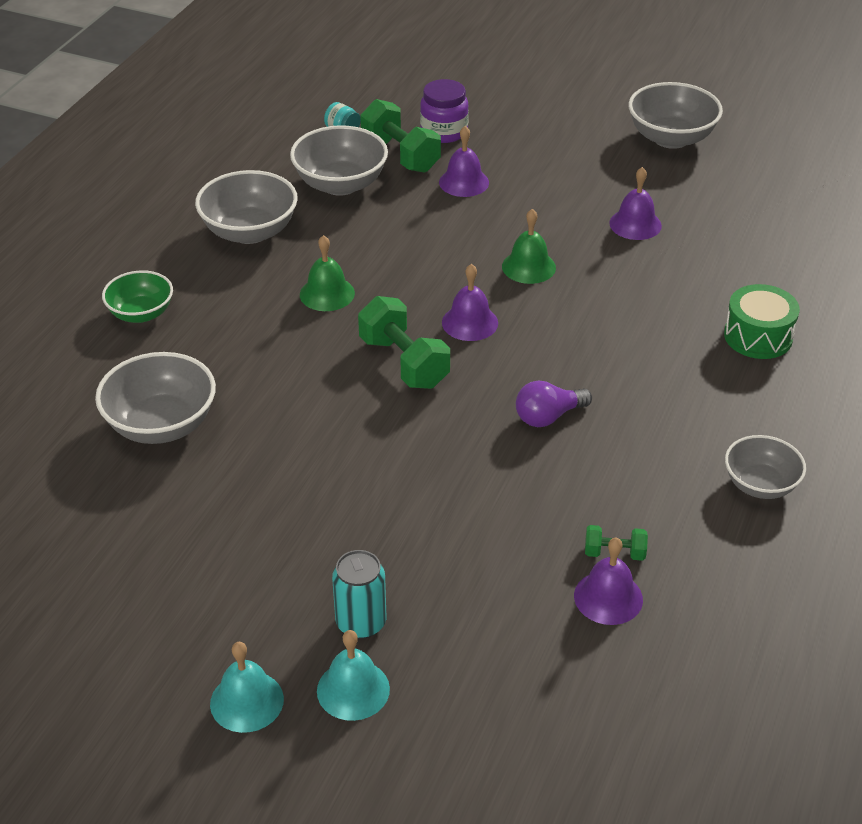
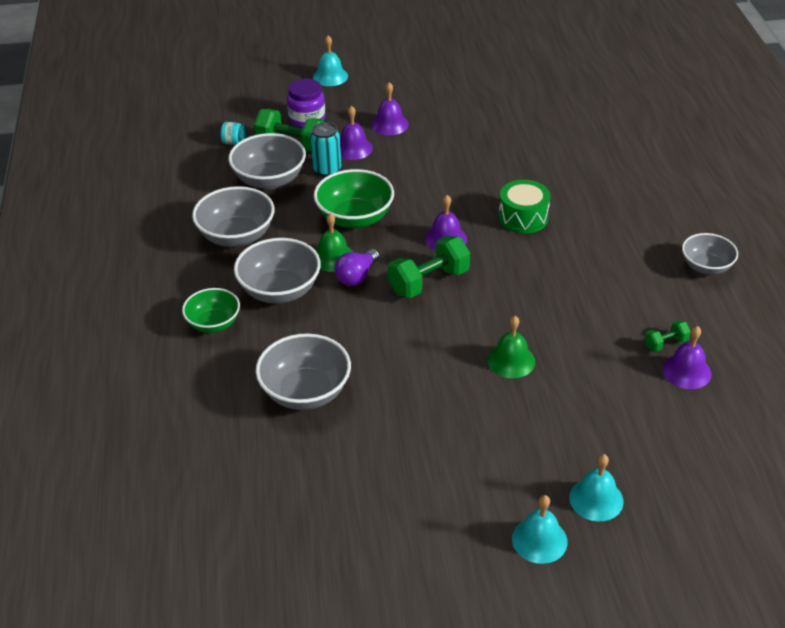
camera: 30 degrees left, 0 degrees up
turquoise can [332,550,386,639] -> turquoise can moved to [310,122,341,177]
green dumbbell [358,296,450,389] -> green dumbbell turned 60 degrees counterclockwise [388,236,470,298]
green bell [502,209,556,284] -> green bell moved to [487,316,535,378]
purple light bulb [516,380,592,427] -> purple light bulb moved to [335,249,379,286]
purple bell [609,167,662,240] -> purple bell moved to [371,82,409,135]
grey bowl [629,82,723,149] -> grey bowl moved to [234,238,321,304]
green drum [724,284,800,359] -> green drum moved to [499,180,551,234]
none -> turquoise bell [313,36,348,86]
none -> green bowl [314,169,394,228]

